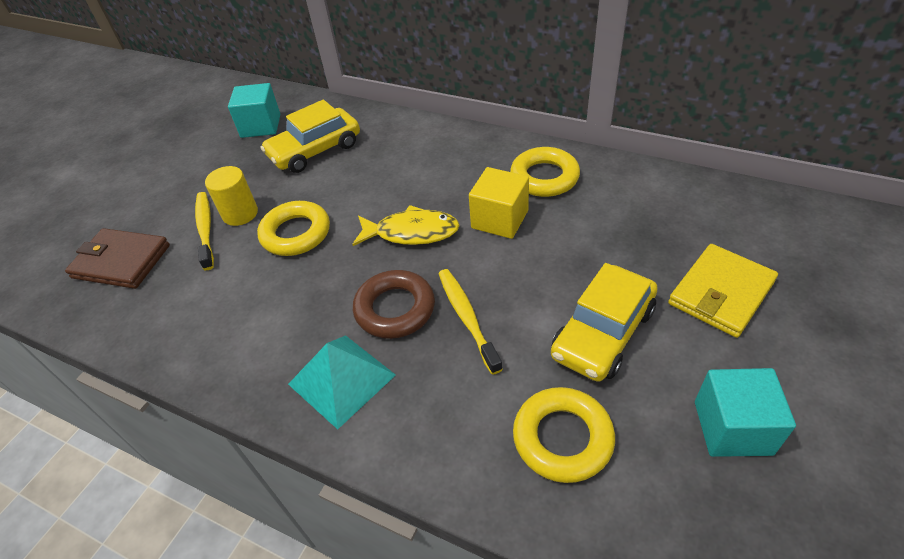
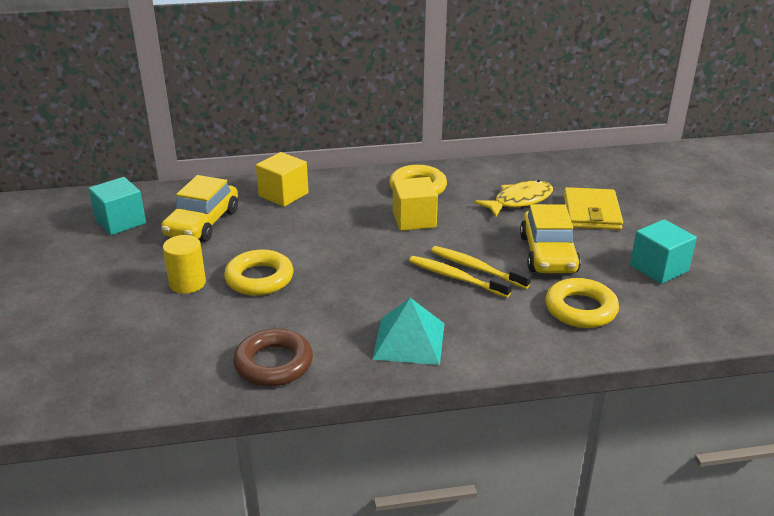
camera: 40 degrees left, 15 degrees down
brown wallet [65,228,170,289] -> none
yellow toothbrush [195,192,214,270] -> yellow toothbrush moved to [431,246,532,289]
yellow fish [352,205,460,246] -> yellow fish moved to [474,180,553,217]
brown ring [353,270,435,339] -> brown ring moved to [233,329,313,387]
none -> yellow cube [256,152,309,207]

